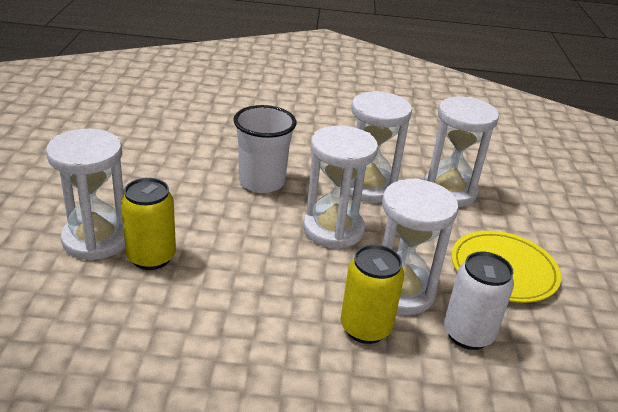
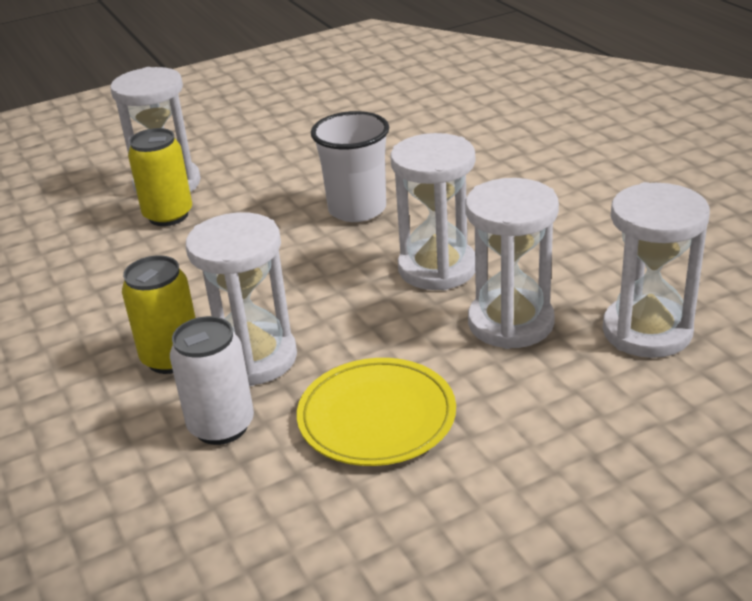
camera: 65 degrees right, 0 degrees up
white hourglass [303,125,378,249] -> white hourglass moved to [603,182,710,358]

